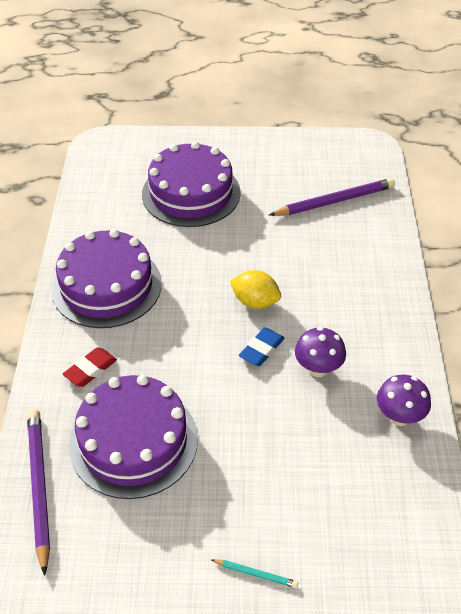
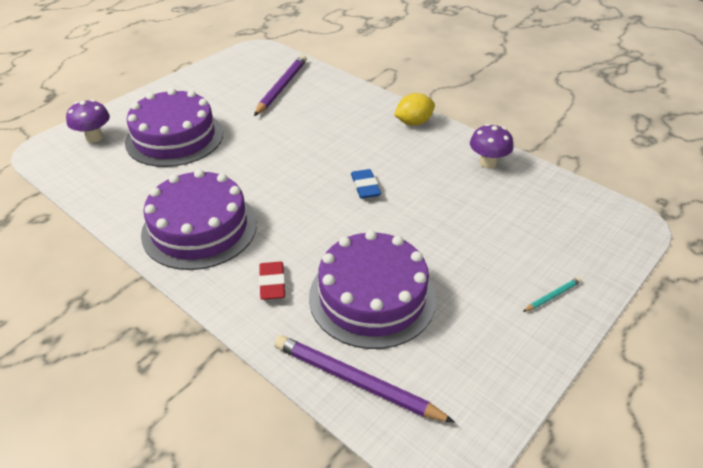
camera: 50 degrees left, 5 degrees down
yellow lemon [230,270,281,309] -> yellow lemon moved to [394,93,435,126]
purple mushroom [295,327,346,377] -> purple mushroom moved to [66,99,110,143]

